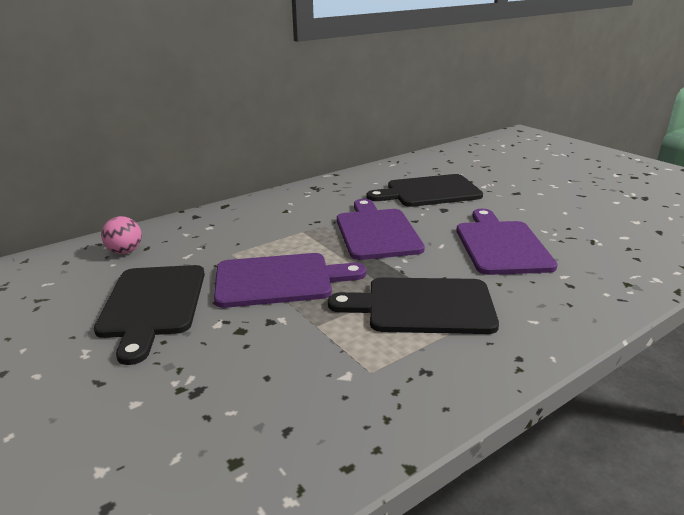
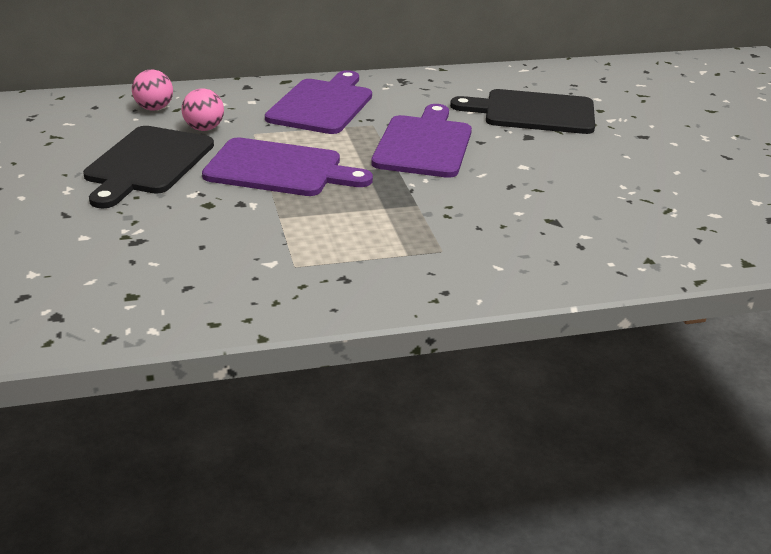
camera: 20 degrees right, 5 degrees up
black cutting board [328,277,499,334] -> none
purple cutting board [456,209,558,275] -> purple cutting board moved to [265,70,372,134]
none -> pink ball [182,88,224,131]

